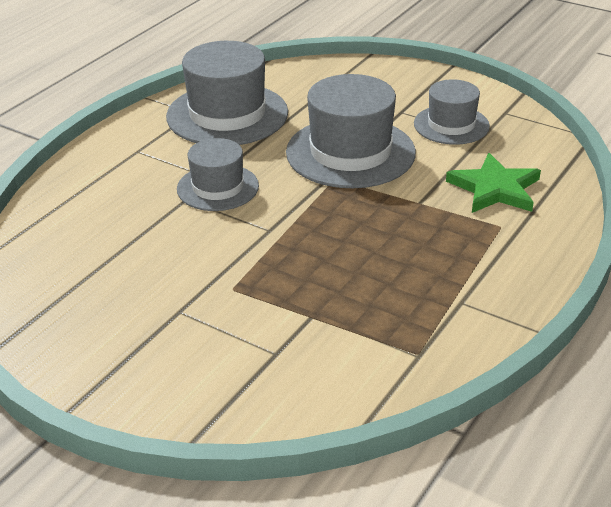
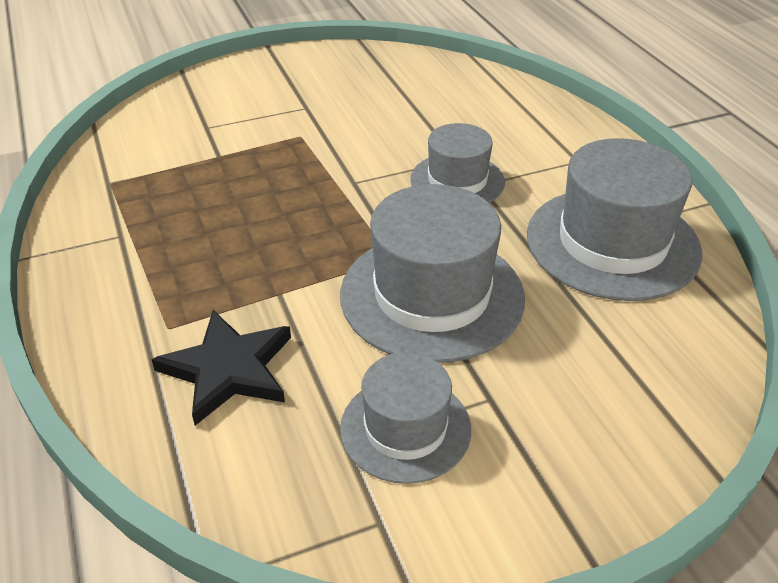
camera: 125 degrees right, 5 degrees up
green star [446,153,541,213] -> black star [151,310,291,426]

